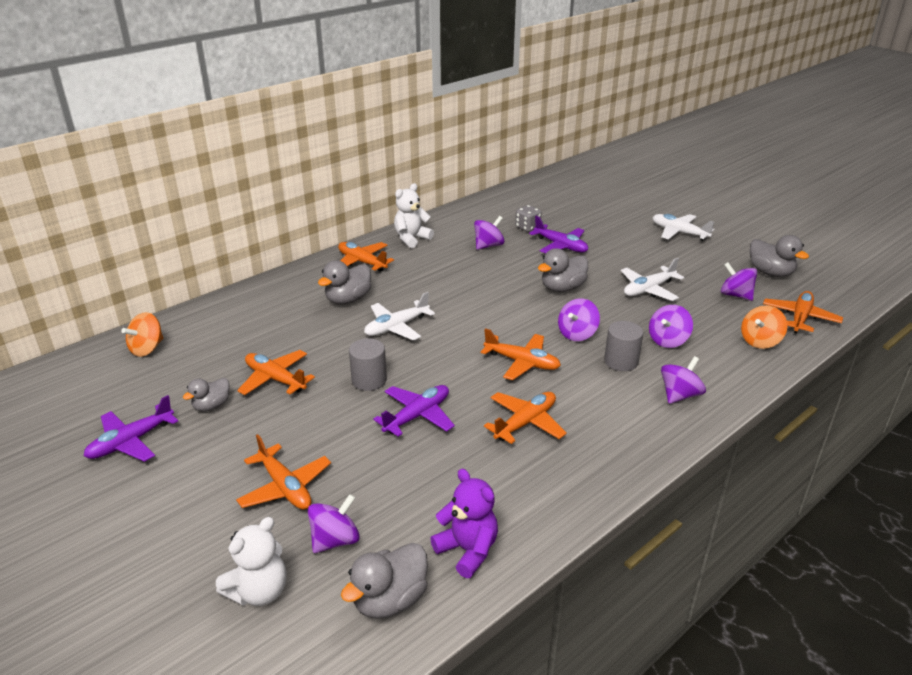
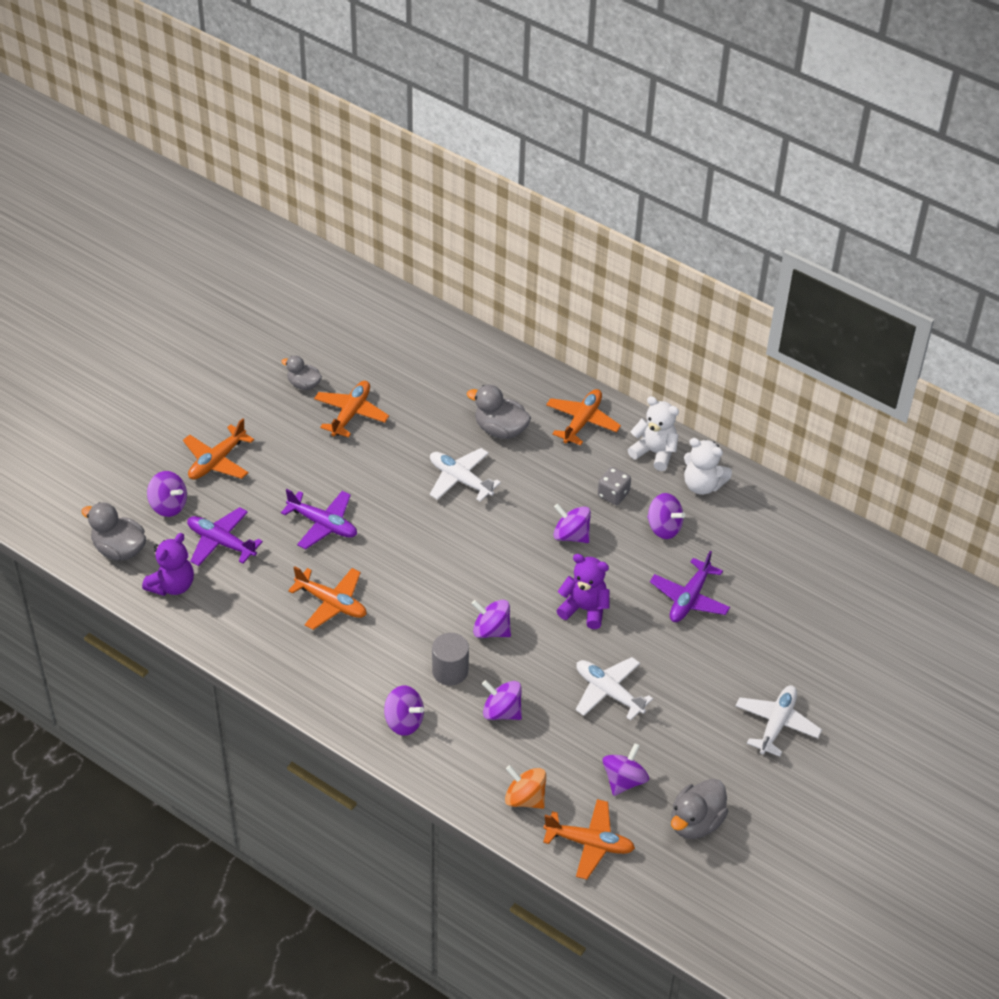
camera: 75 degrees right, 15 degrees up
purple plane [84,395,178,462] -> purple plane moved to [187,507,263,566]
orange spinning top [121,312,163,357] -> none
white teddy bear [216,517,287,606] -> white teddy bear moved to [684,438,732,495]
grey cylinder [349,338,387,391] -> none
orange plane [481,328,561,380] -> none
grey dice [515,205,542,232] -> grey dice moved to [598,467,631,505]
grey duck [538,248,588,292] -> purple teddy bear [556,554,609,629]
none -> purple spinning top [553,504,591,543]

